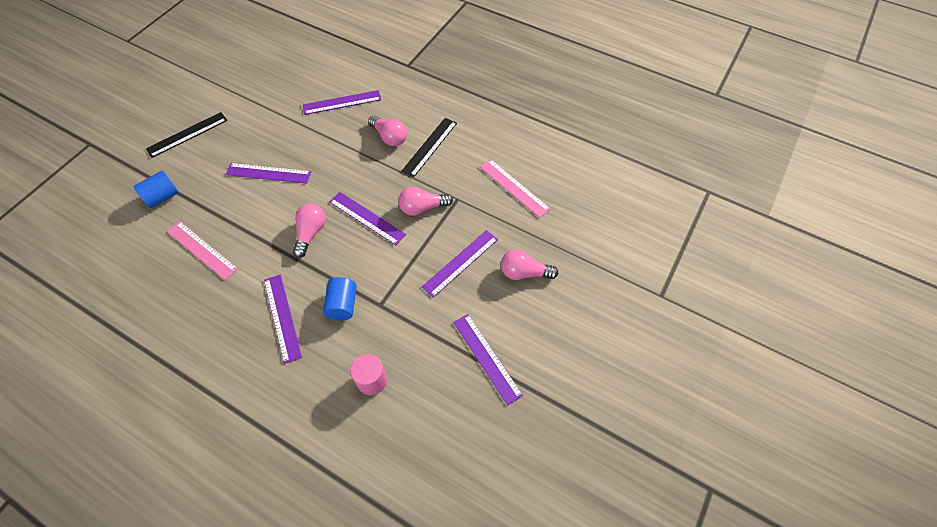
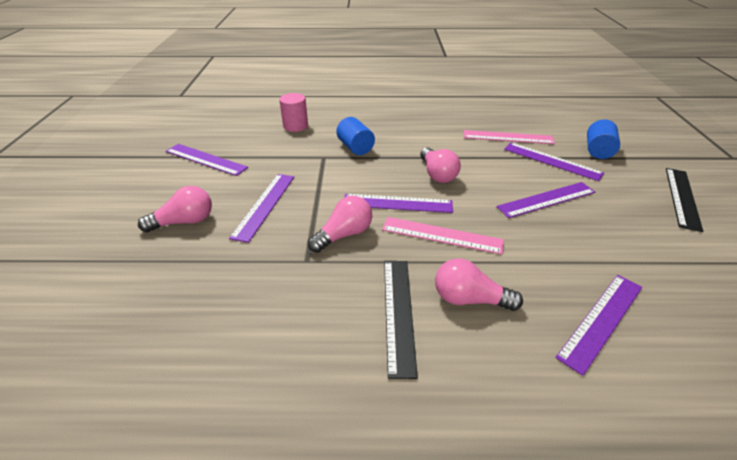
camera: 150 degrees right, 20 degrees down
purple ruler [264,275,302,364] -> purple ruler moved to [504,142,604,181]
pink ruler [480,159,550,218] -> pink ruler moved to [382,217,504,254]

